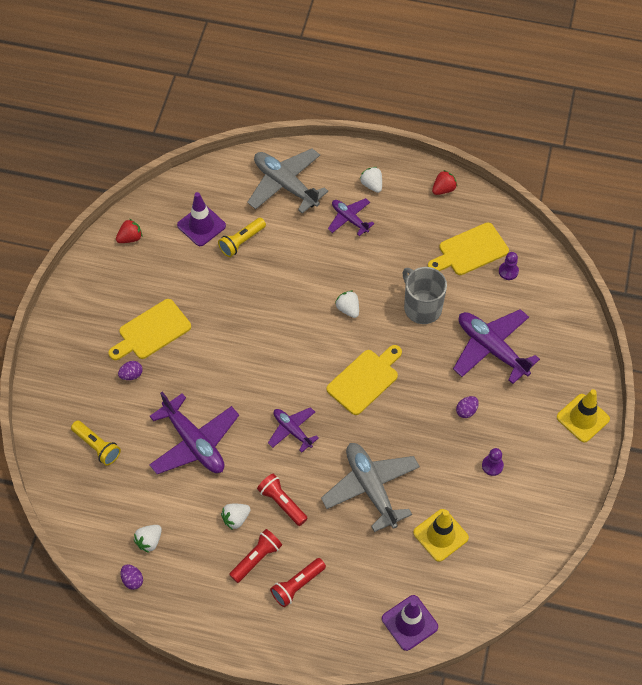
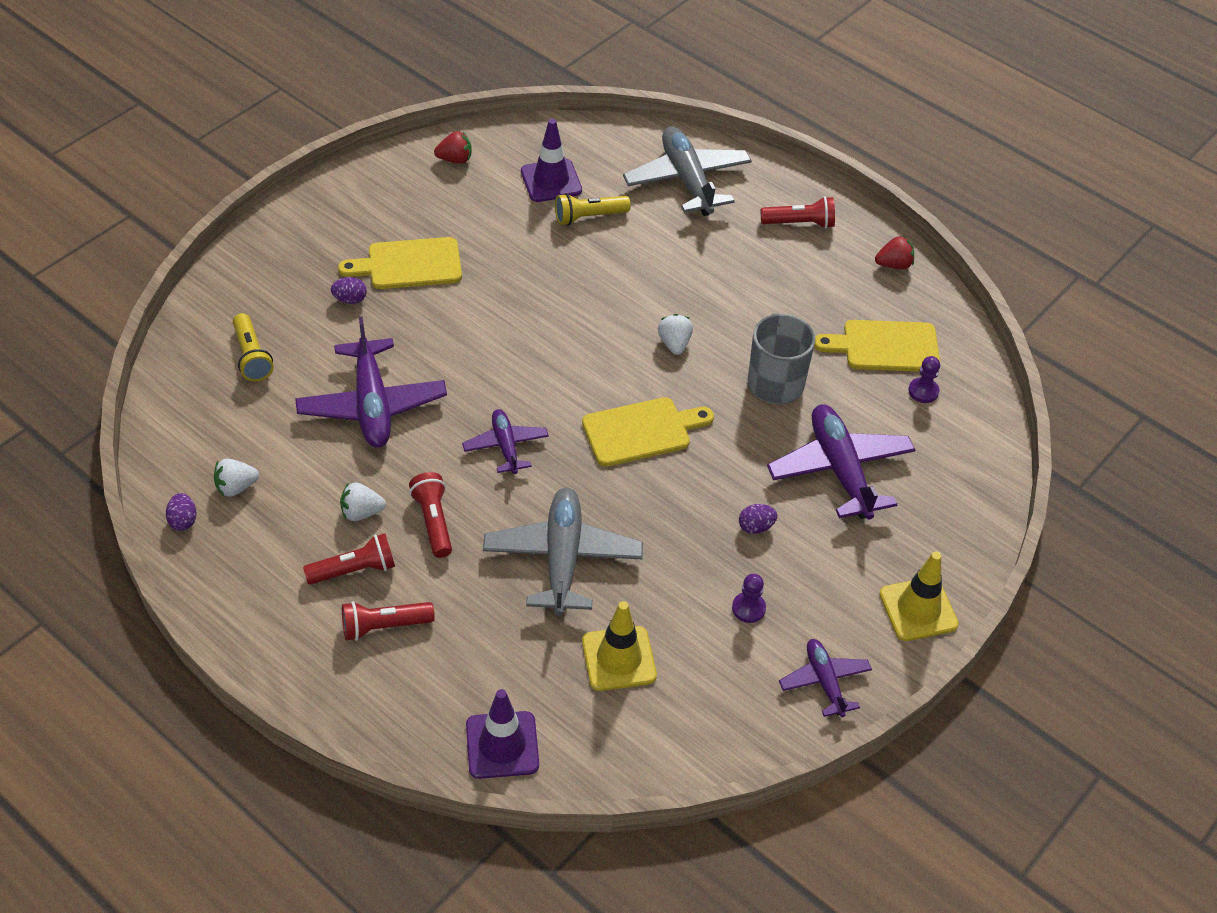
camera: 25 degrees right, 10 degrees down
purple plane [328,198,374,236] -> purple plane moved to [779,639,872,717]
white strawberry [360,167,382,193] -> red flashlight [761,196,835,228]

